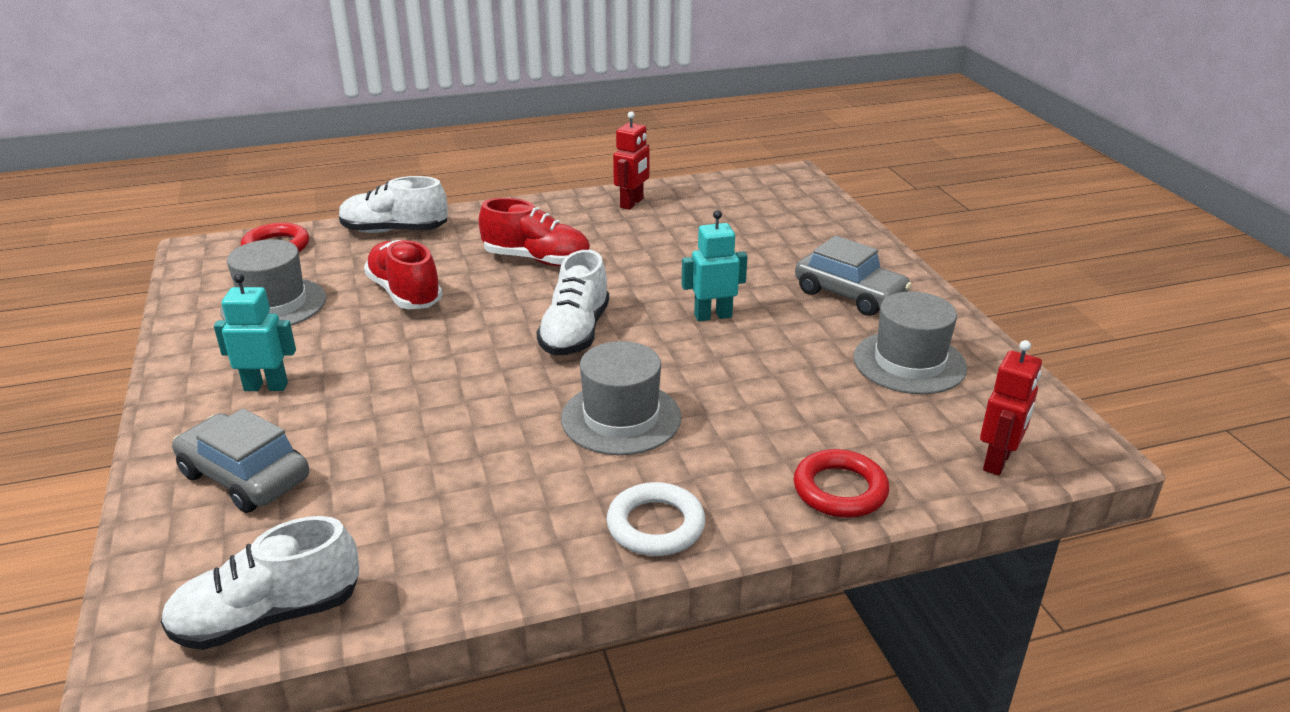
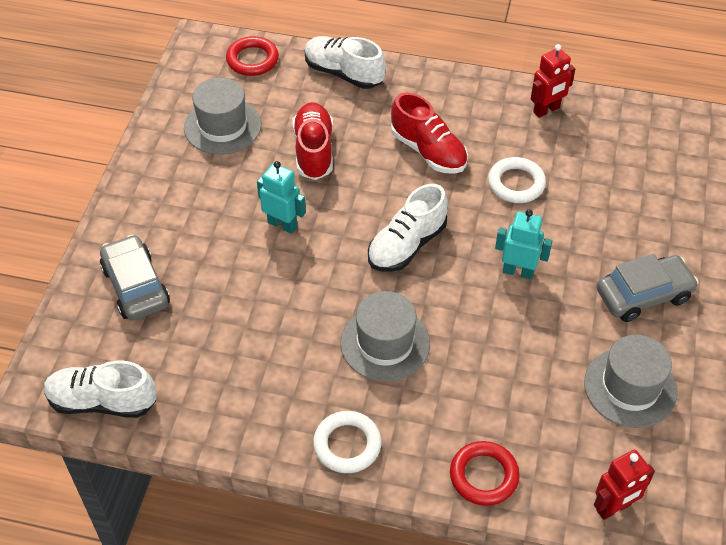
camera: 30 degrees right, 20 degrees up
turquoise robot [214,273,296,391] -> turquoise robot moved to [257,161,306,234]
grey car [795,236,912,316] -> grey car turned 90 degrees counterclockwise [597,254,699,322]
none -> white ring [488,157,546,203]

